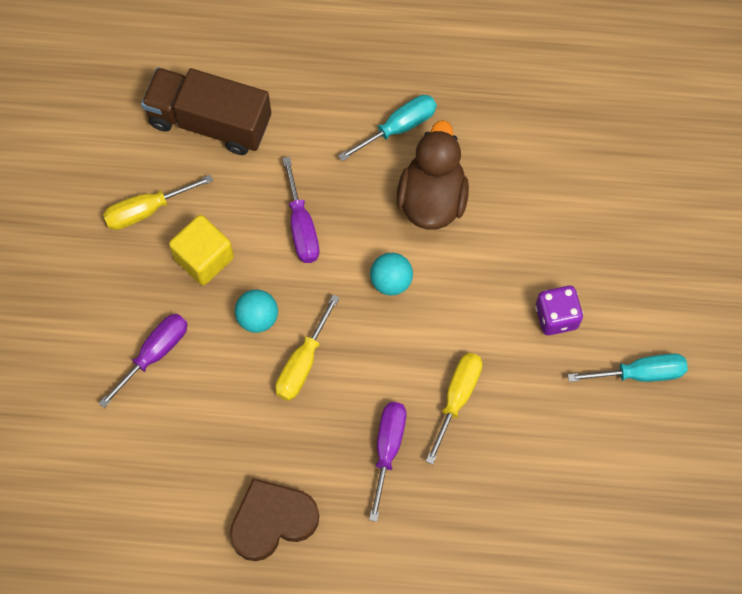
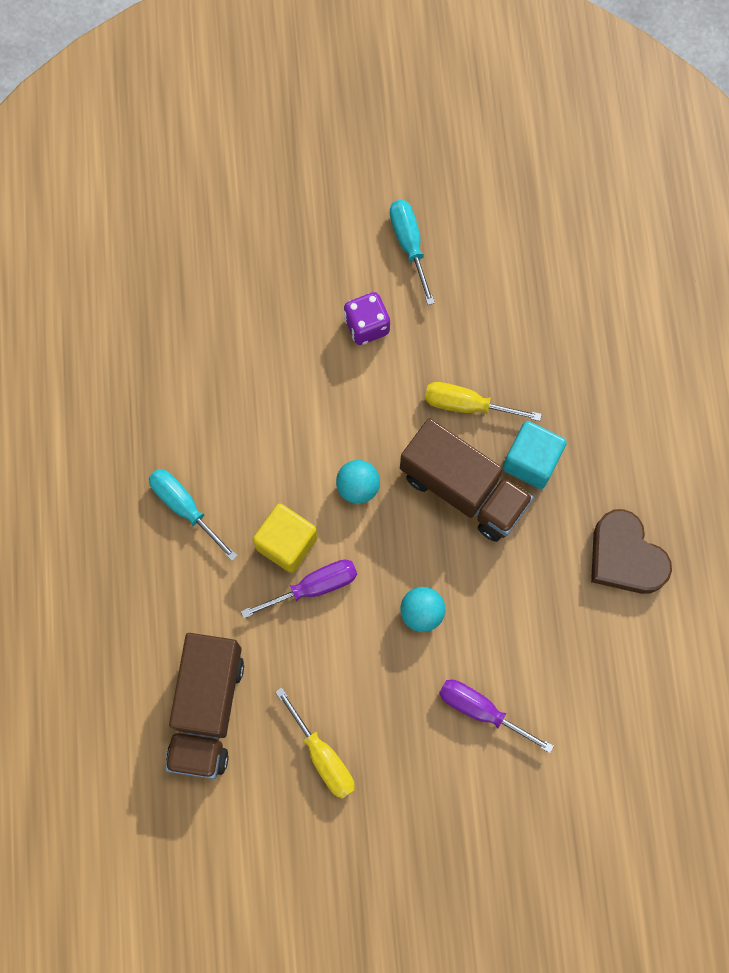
camera: 100 degrees left, 5 degrees up
yellow cube [169,215,234,285] -> yellow cube moved to [253,504,318,573]
yellow screwdriver [275,294,340,401] -> none
purple screwdriver [369,402,406,522] -> turquoise cube [503,421,567,489]
brown duck [397,120,469,230] -> none
none -> brown truck [400,418,534,542]

